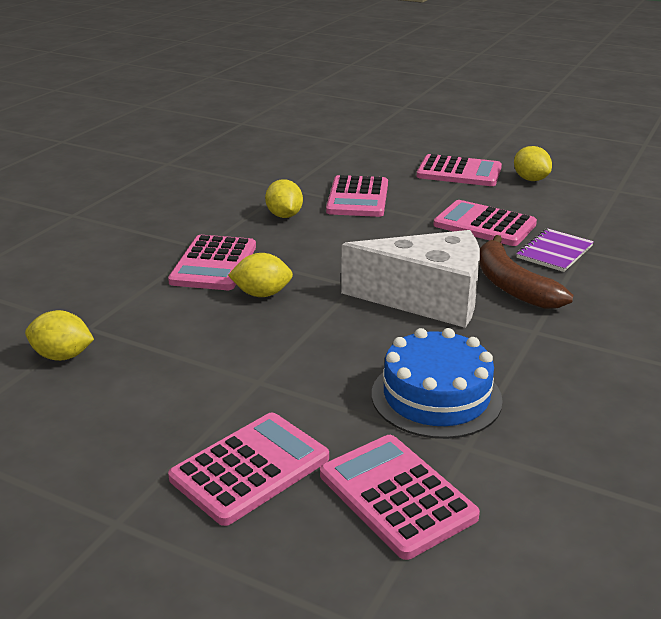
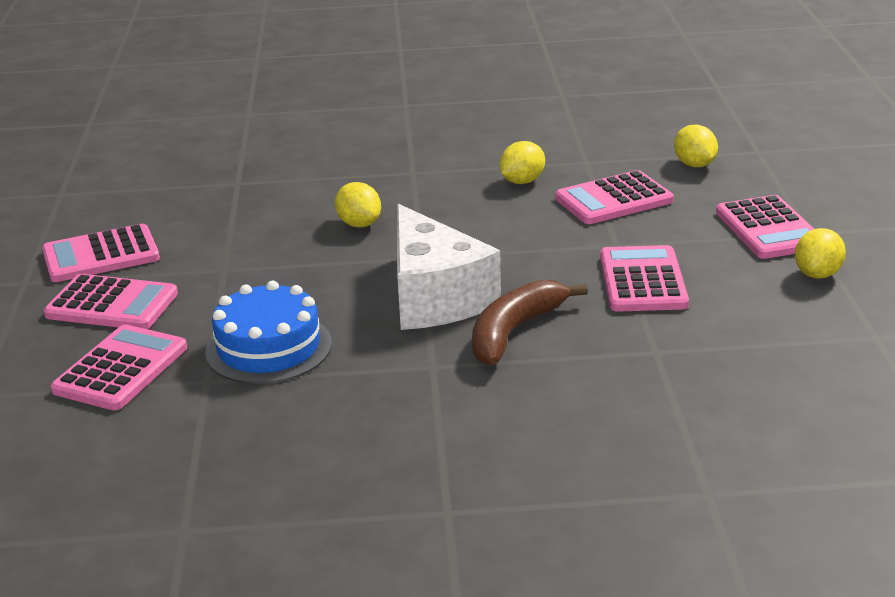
camera: 60 degrees right, 0 degrees up
yellow lemon [25,310,94,361] -> yellow lemon moved to [674,125,718,167]
pink calculator [168,235,256,290] -> pink calculator moved to [42,224,160,282]
purple notebook [516,228,594,272] -> none

